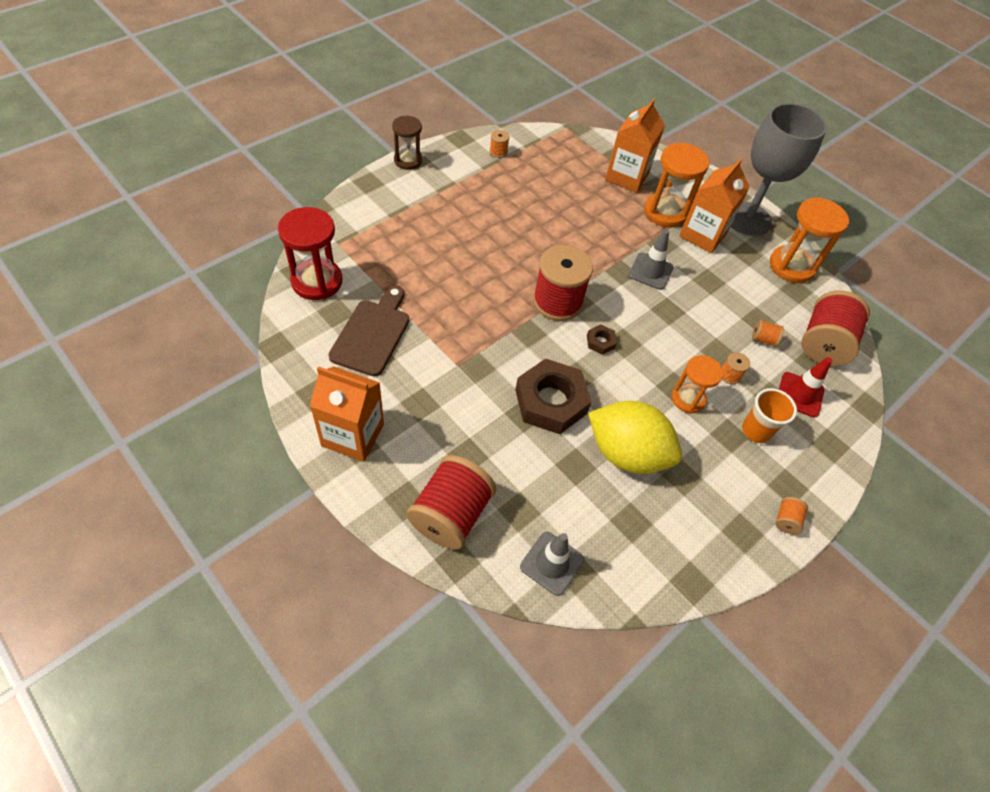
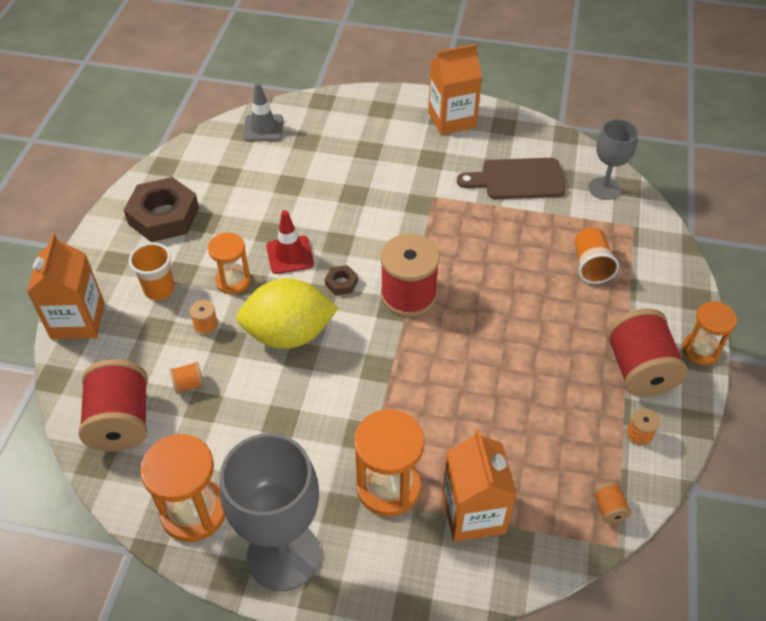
camera: 150 degrees right, 5 degrees down
red hourglass [278,207,343,300] -> grey goblet [589,119,638,200]
brown cutting board [328,285,409,377] -> brown cutting board turned 105 degrees clockwise [457,158,566,199]
brown hourglass [392,115,422,170] -> orange hourglass [682,301,737,365]
red spool [406,455,496,550] -> red spool moved to [607,308,688,397]
brown nut [515,358,592,434] -> brown nut moved to [124,177,199,242]
yellow lemon [588,401,682,474] -> yellow lemon moved to [236,278,338,349]
grey traffic cone [628,230,674,290] -> none
orange carton [679,158,750,253] -> orange carton moved to [27,234,105,339]
orange spool [775,497,808,535] -> orange spool moved to [593,483,631,524]
red traffic cone [779,357,832,417] -> red traffic cone moved to [266,210,314,274]
none -> orange cup [575,227,619,284]

